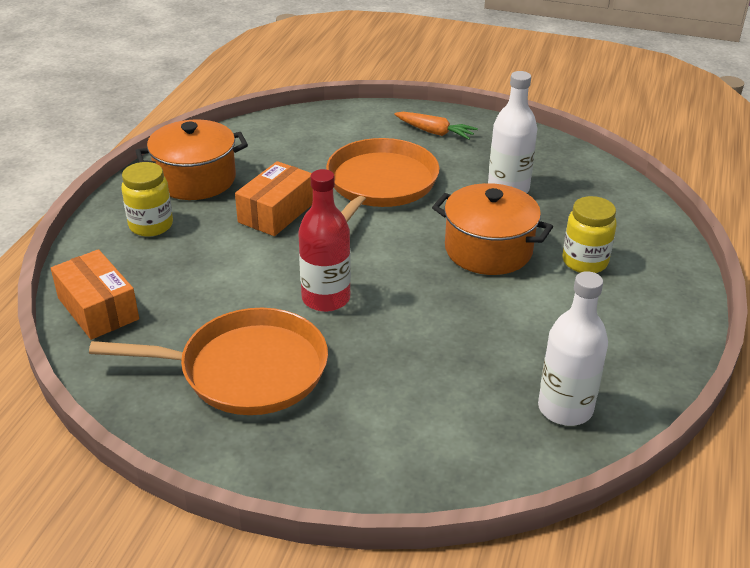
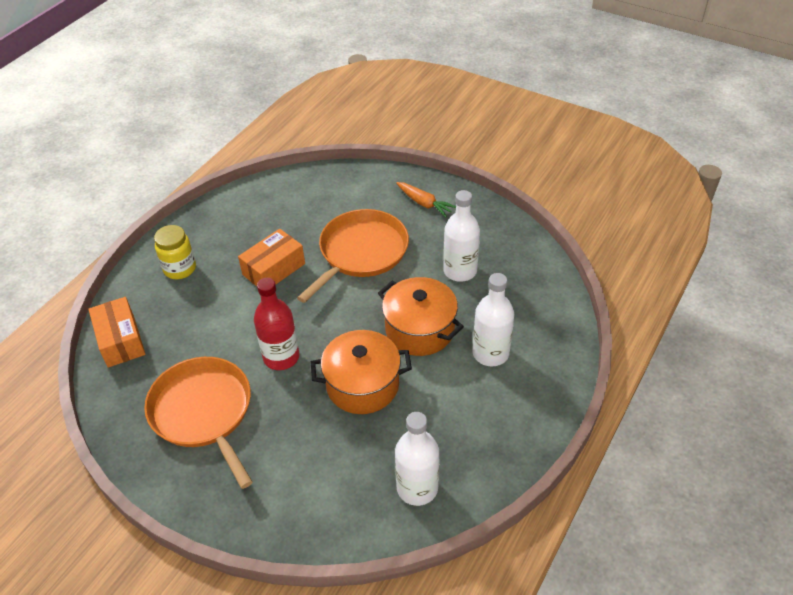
camera: 15 degrees right, 10 degrees up
orange pan [89,308,328,415] -> orange pan turned 135 degrees counterclockwise [144,357,253,489]
orange pot [136,120,248,200] -> orange pot moved to [311,330,412,414]
yellow jar [562,196,616,273] -> white bottle [472,273,514,366]

